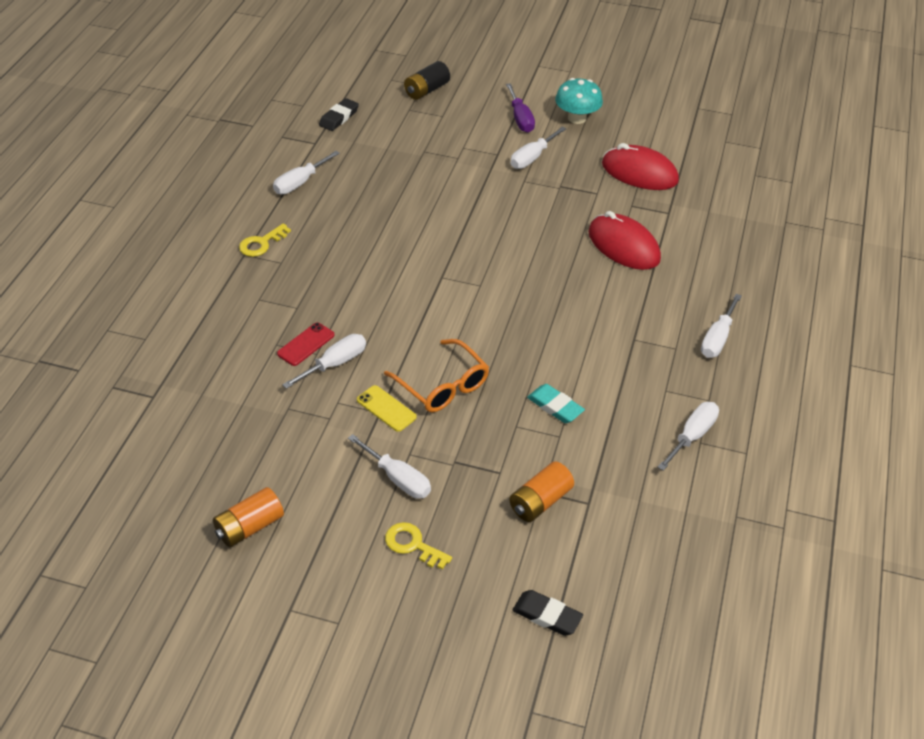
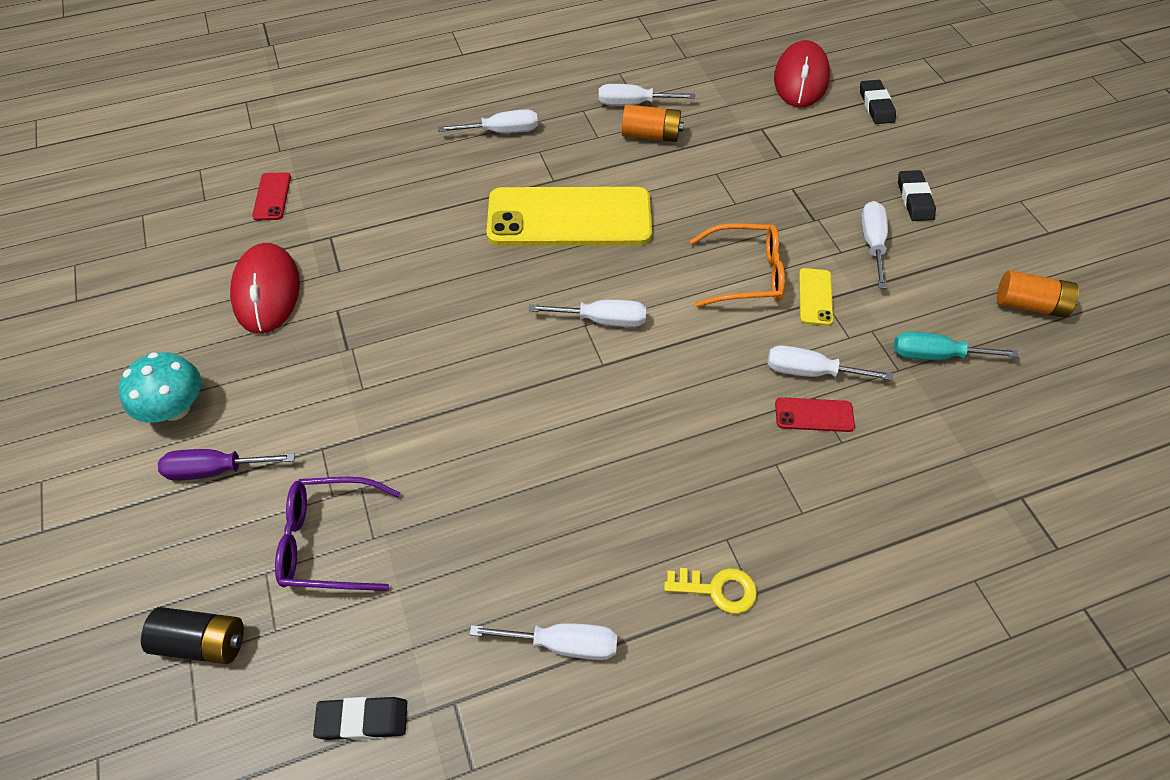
camera: 125 degrees left, 10 degrees up
orange glasses [384,339,489,412] -> orange glasses turned 75 degrees clockwise [690,223,785,307]
yellow key [385,522,452,570] -> black eraser [898,170,936,221]
purple screwdriver [506,83,535,133] -> purple screwdriver turned 135 degrees counterclockwise [158,449,295,481]
orange battery [509,461,574,522] -> orange battery moved to [622,104,684,142]
white screwdriver [511,126,566,169] -> white screwdriver moved to [529,300,646,327]
turquoise eraser [527,384,585,423] -> none
red mouse [588,211,661,270] -> red mouse moved to [774,40,830,107]
none -> red phone [252,172,291,221]
none -> purple glasses [275,477,400,591]
none -> yellow phone [486,187,652,246]
none -> turquoise screwdriver [894,332,1019,360]

